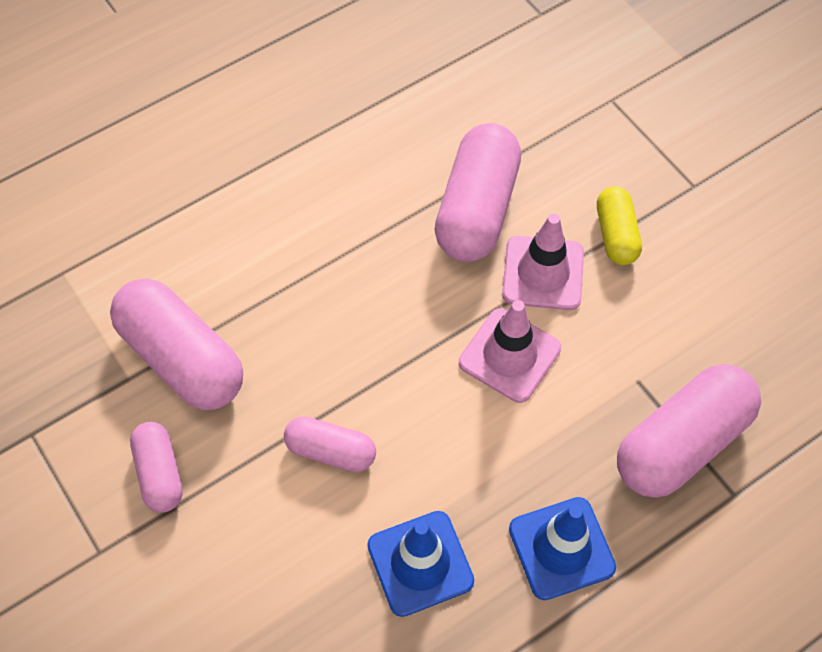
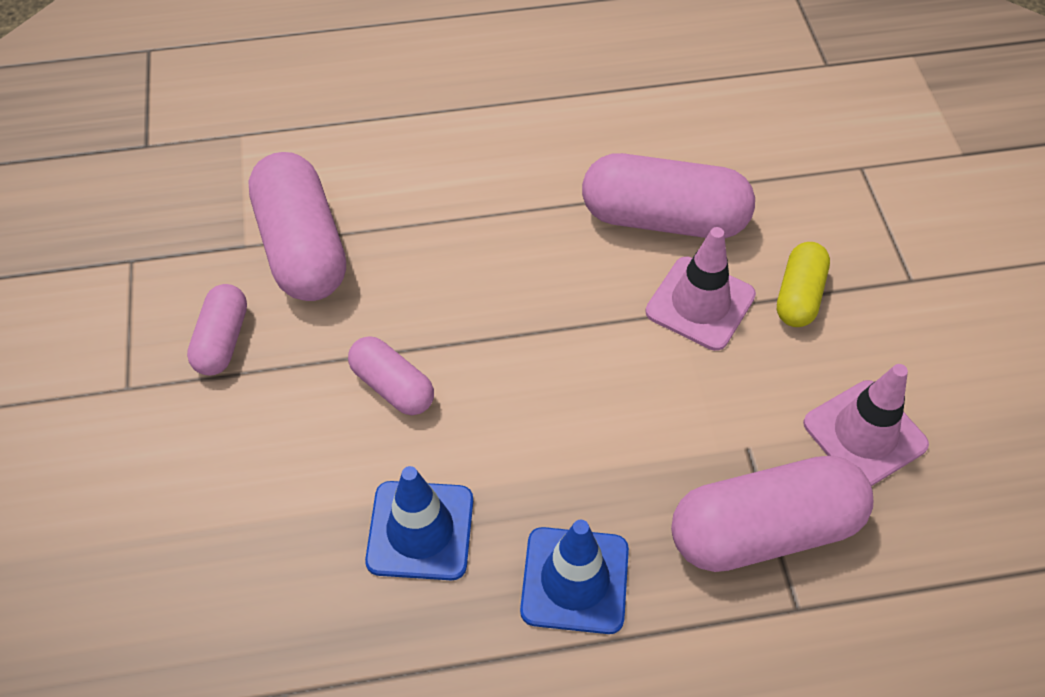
camera: 25 degrees right, 5 degrees down
pink capsule [435,123,521,262] -> pink capsule turned 60 degrees clockwise [582,153,755,238]
pink traffic cone [459,300,561,403] -> pink traffic cone moved to [803,364,929,486]

